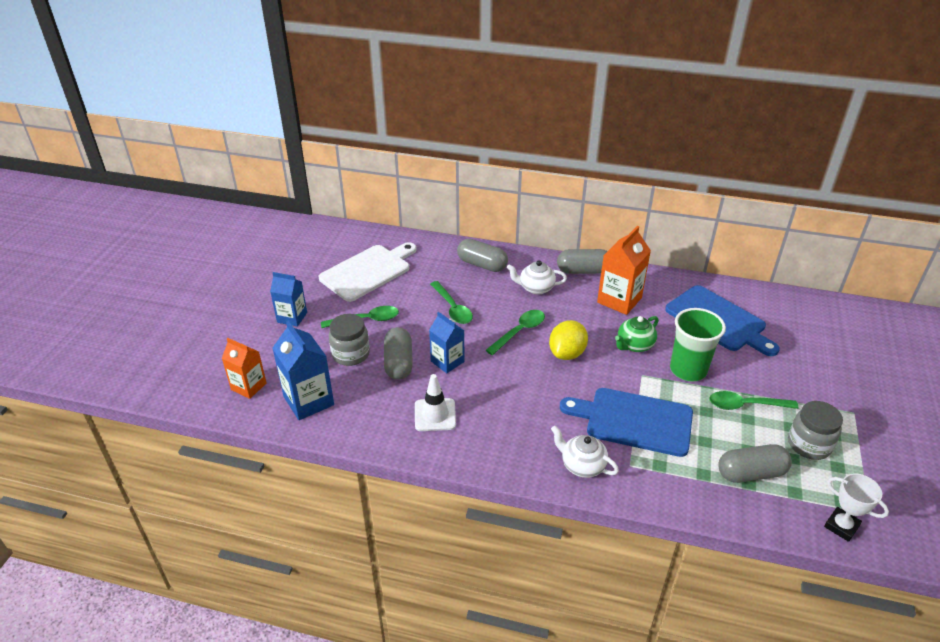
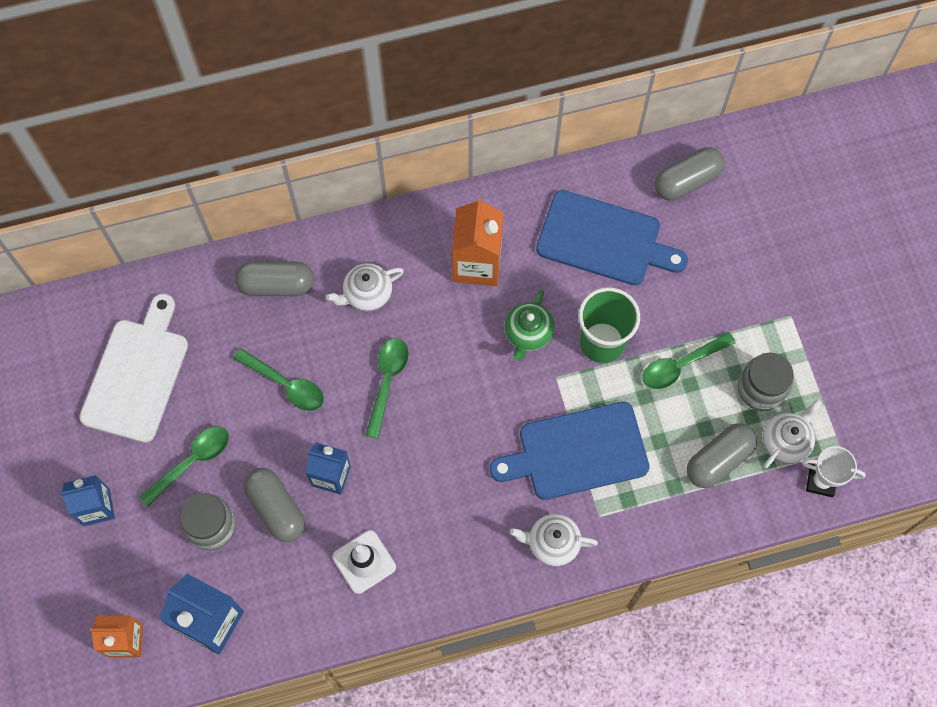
camera: 30 degrees left, 30 degrees up
yellow lemon [549,320,588,360] -> none
grey capsule [557,249,607,274] -> grey capsule moved to [654,147,725,201]
none -> white teapot [763,399,822,469]

